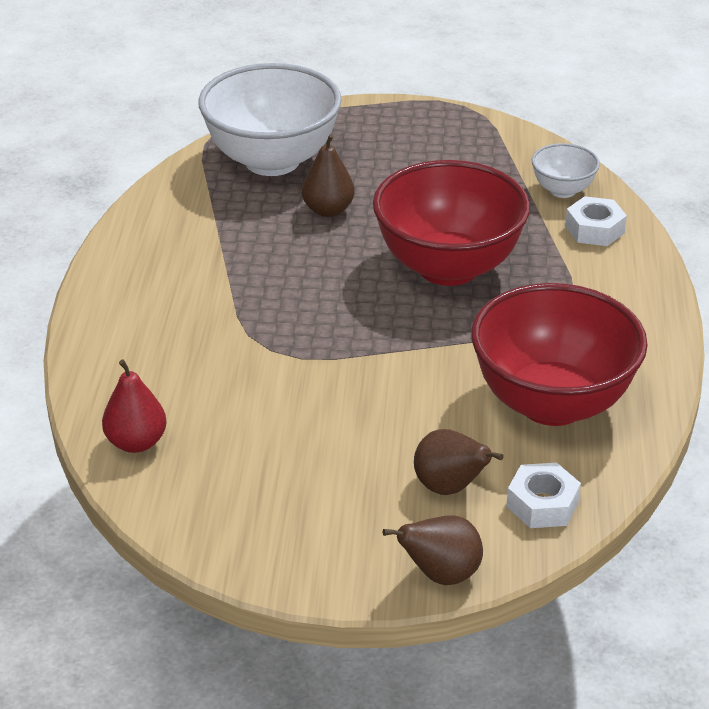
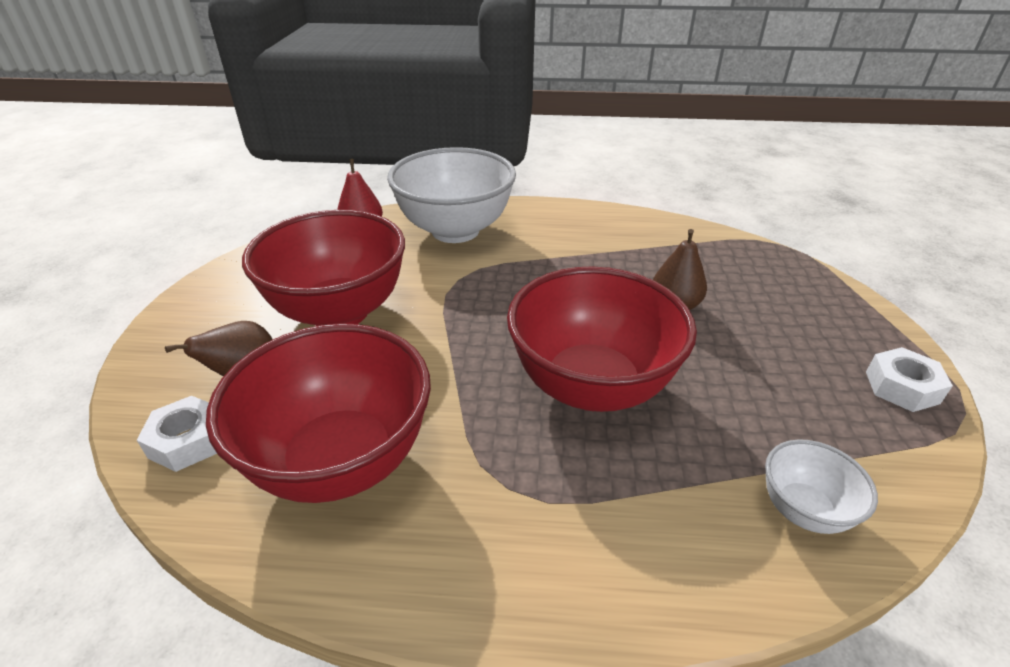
camera: 90 degrees right, 0 degrees up
white bowl [198,63,342,176] -> white bowl moved to [387,147,516,243]
brown pear [383,515,483,585] -> none
white nut [565,196,627,246] -> white nut moved to [866,347,953,412]
none -> red bowl [242,210,405,326]

